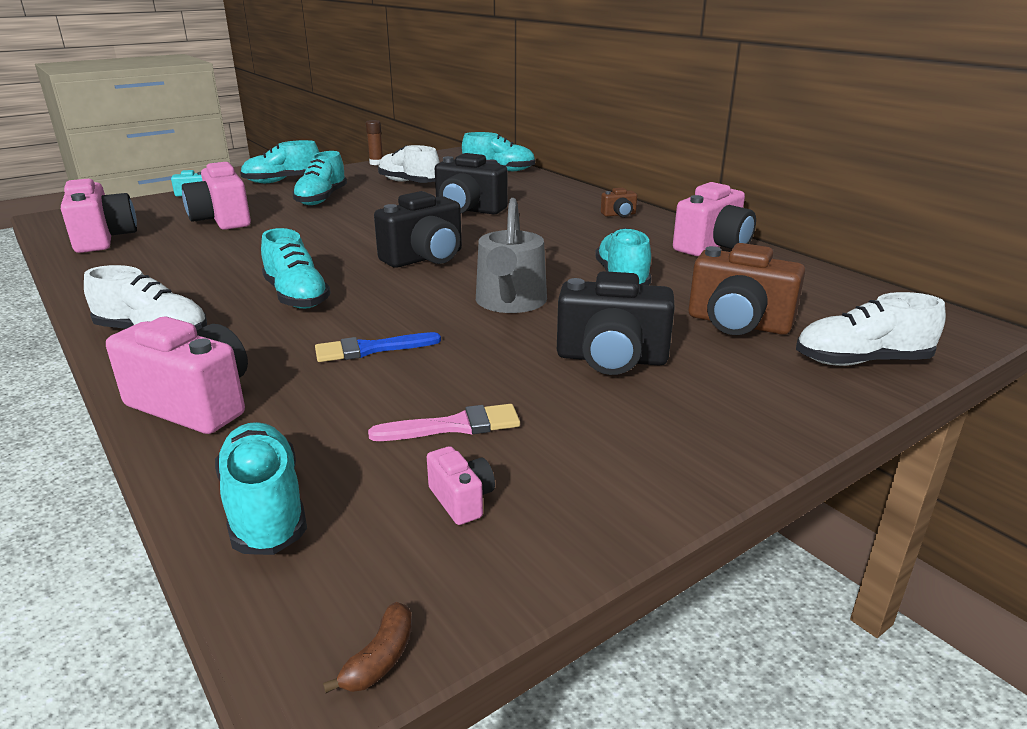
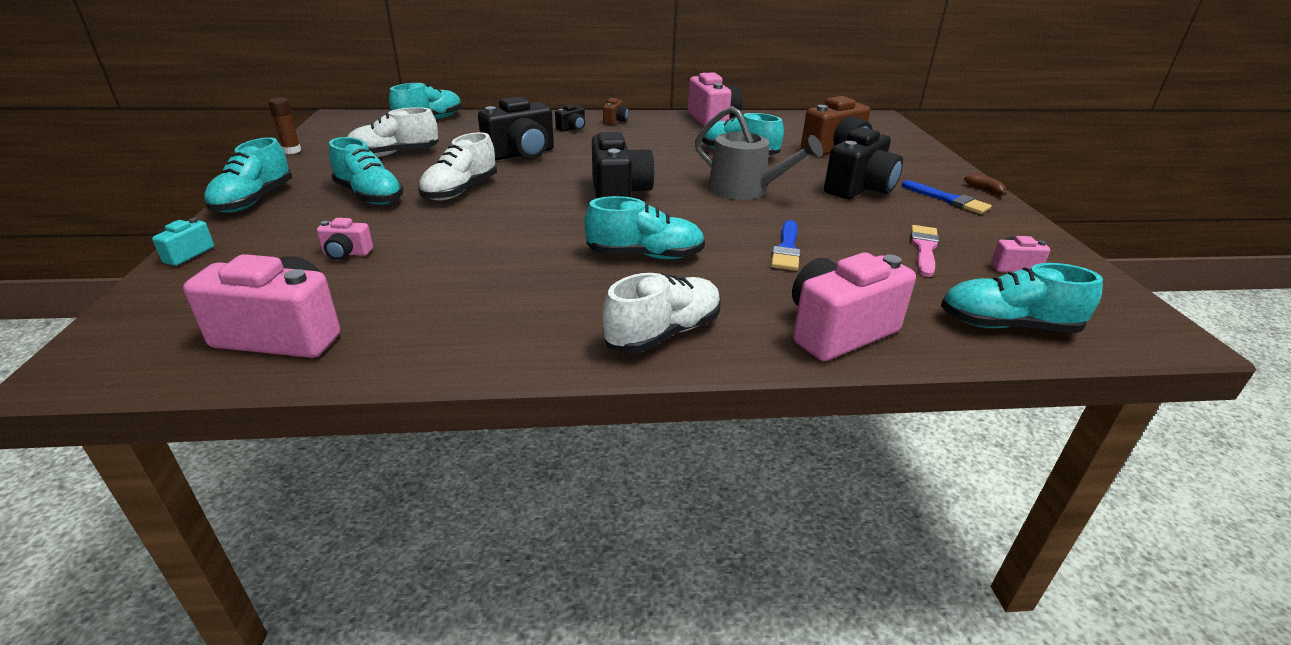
camera: 60 degrees left, 5 degrees up
pink camera [182,162,251,230] -> pink camera [317,218,373,260], size x0.48
brown banana [323,602,412,693] -> brown banana moved to [964,173,1006,196]
white shoe [796,292,946,366] -> white shoe moved to [419,132,497,201]
none -> black camera [555,104,585,132]
none -> blue brush [902,180,992,214]

